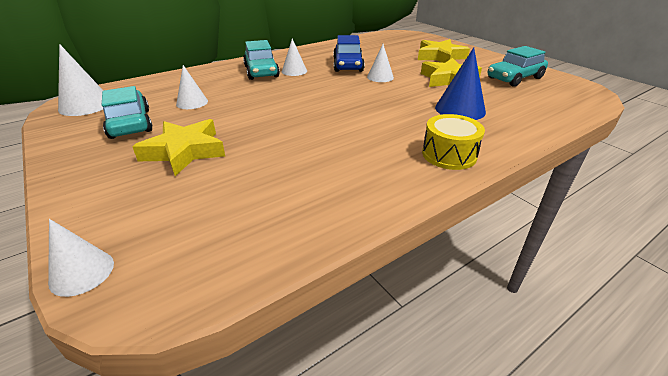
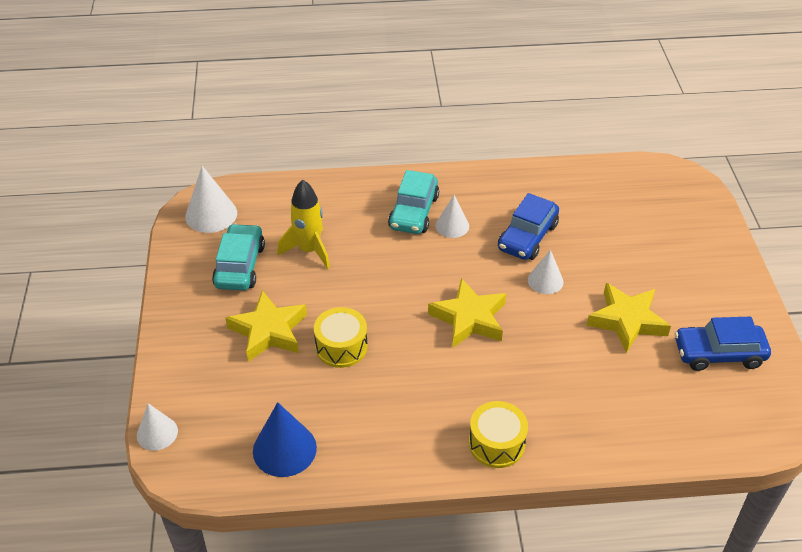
camera: 30 degrees right, 10 degrees up
white cone [176,65,208,109] -> yellow rocket [277,180,330,269]
yellow star [418,39,470,63] -> yellow star moved to [428,278,506,348]
blue cone [435,47,486,120] -> blue cone moved to [253,402,317,477]
turquoise car [488,46,548,87] -> blue car [674,317,771,371]
none -> yellow drum [314,307,368,368]

